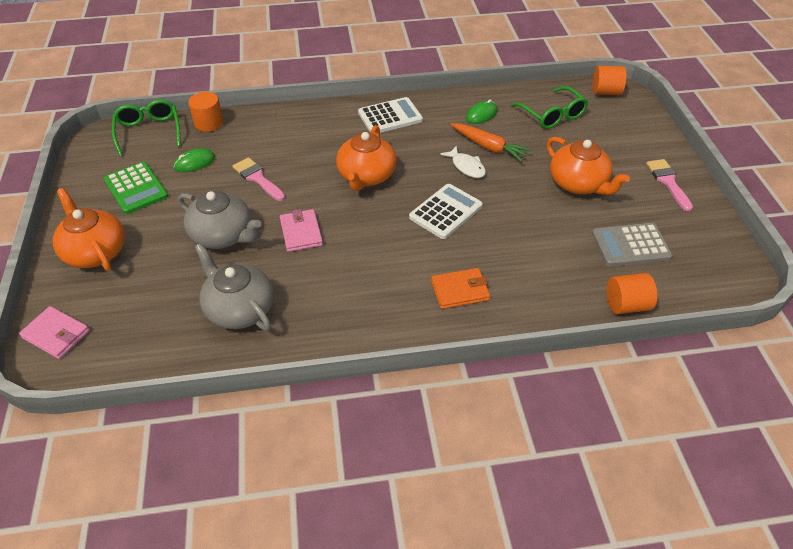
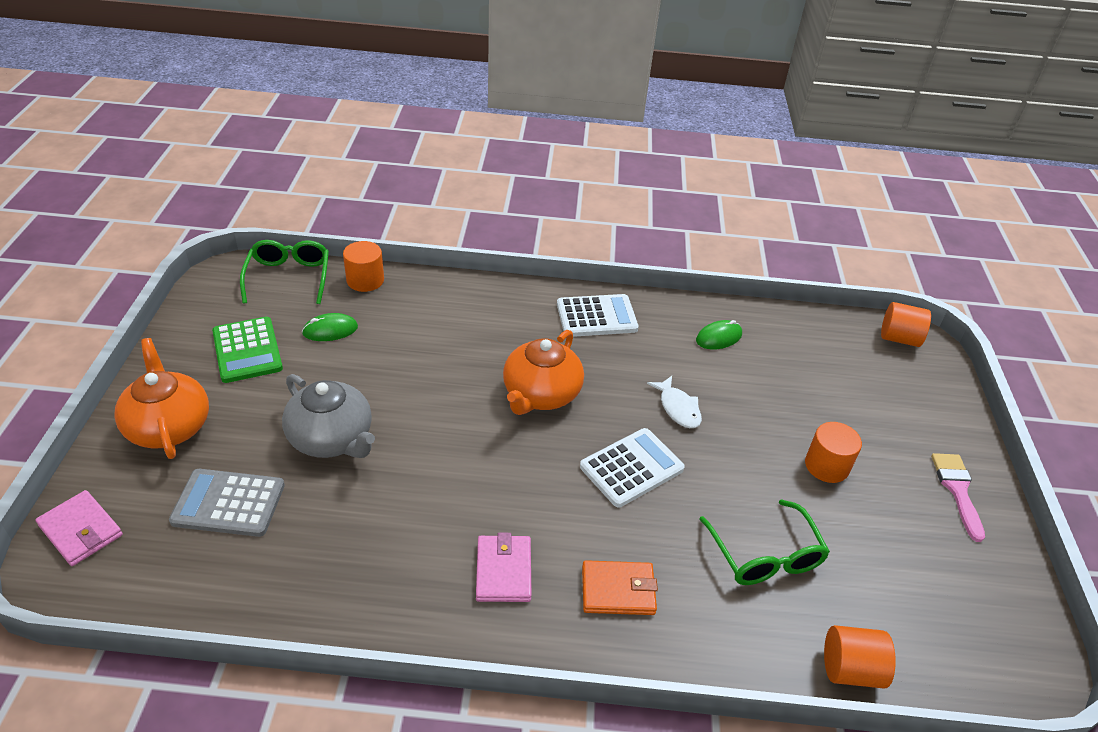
camera: 10 degrees right, 5 degrees down
grey teapot [195,243,274,331] -> none
pink brush [233,157,285,201] -> none
pink wallet [280,209,323,252] -> pink wallet moved to [476,533,532,602]
orange carrot [450,123,531,162] -> none
green glasses [511,86,588,129] -> green glasses moved to [699,499,830,585]
orange teapot [547,137,630,195] -> orange cylinder [805,422,862,483]
grey calculator [592,223,672,267] -> grey calculator moved to [169,469,285,537]

